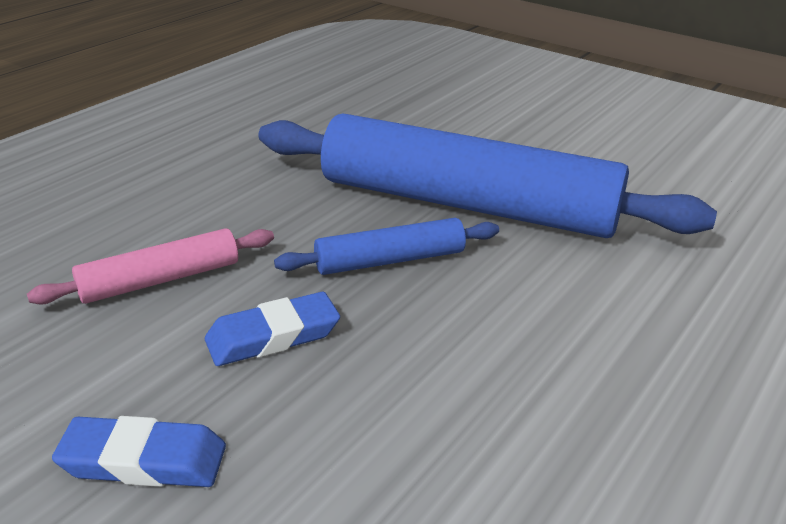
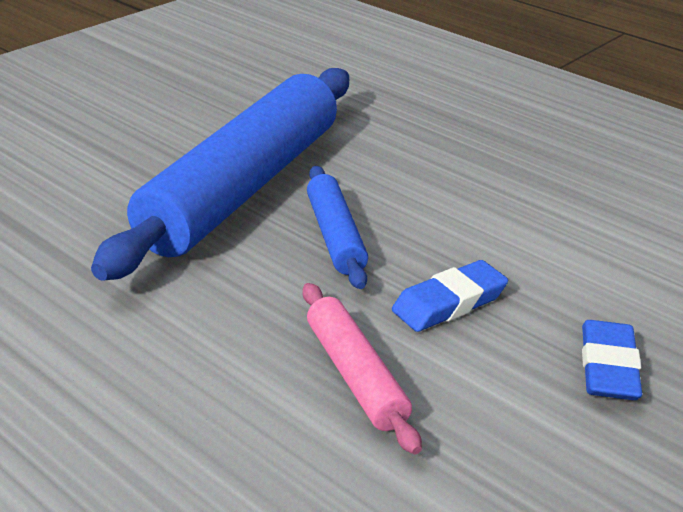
camera: 85 degrees left, 0 degrees up
blue eraser [205,292,340,366] -> blue eraser turned 75 degrees clockwise [392,260,508,332]

